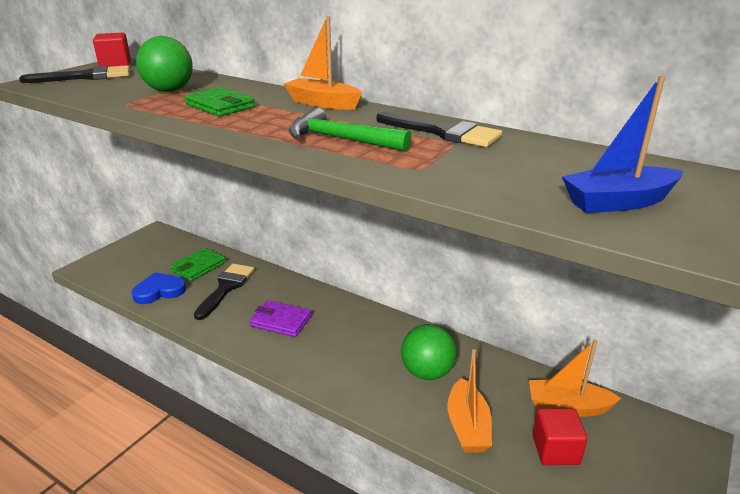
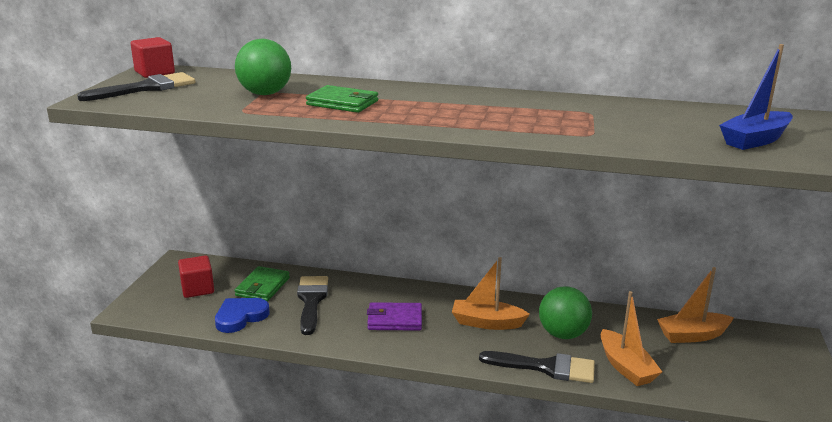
camera: 20 degrees left, 5 degrees down
orange boat [284,16,362,110] -> orange boat moved to [452,257,530,330]
green hammer [289,107,411,152] -> none
black brush [376,112,502,147] -> black brush moved to [479,351,595,383]
red cube [533,408,588,465] -> red cube moved to [178,255,214,298]

